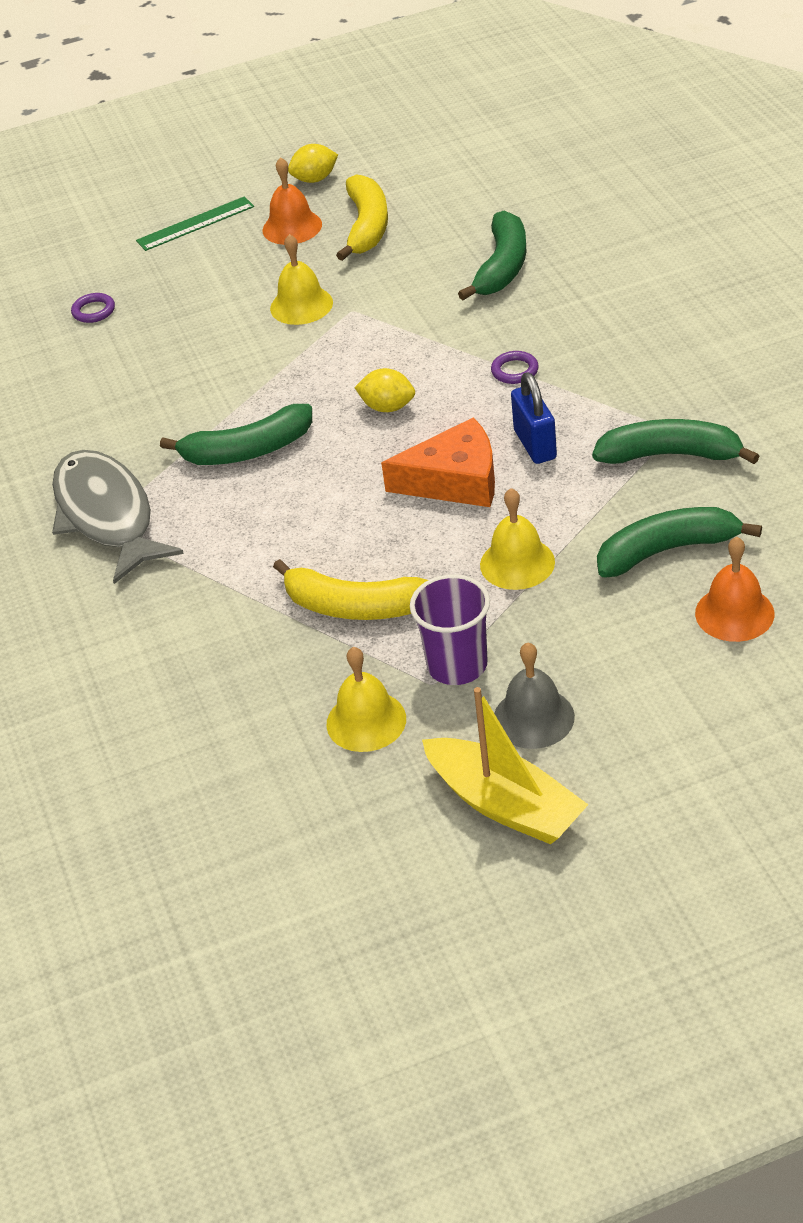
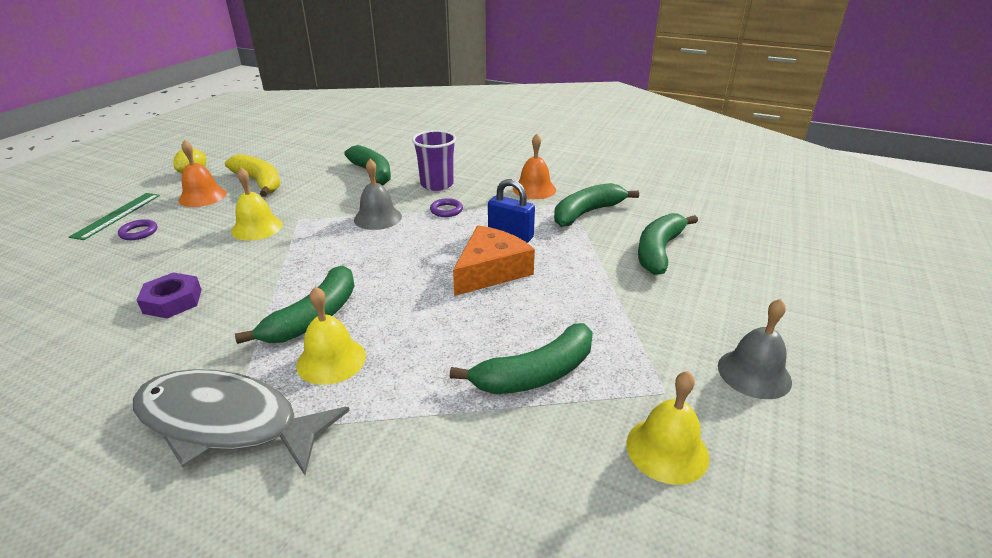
camera: 50 degrees left, 10 degrees down
purple ring [71,293,115,323] -> purple ring moved to [118,219,157,240]
yellow banana [273,559,428,620] -> green banana [450,323,593,394]
yellow lemon [354,368,415,412] -> none
purple cup [410,574,490,685] -> purple cup moved to [412,130,456,191]
yellow boat [422,687,588,844] -> none
yellow bell [480,488,555,590] -> yellow bell moved to [296,287,366,385]
orange bell [695,537,774,642] -> orange bell moved to [513,134,556,199]
none -> purple nut [137,272,202,318]
none -> grey bell [354,159,402,230]

